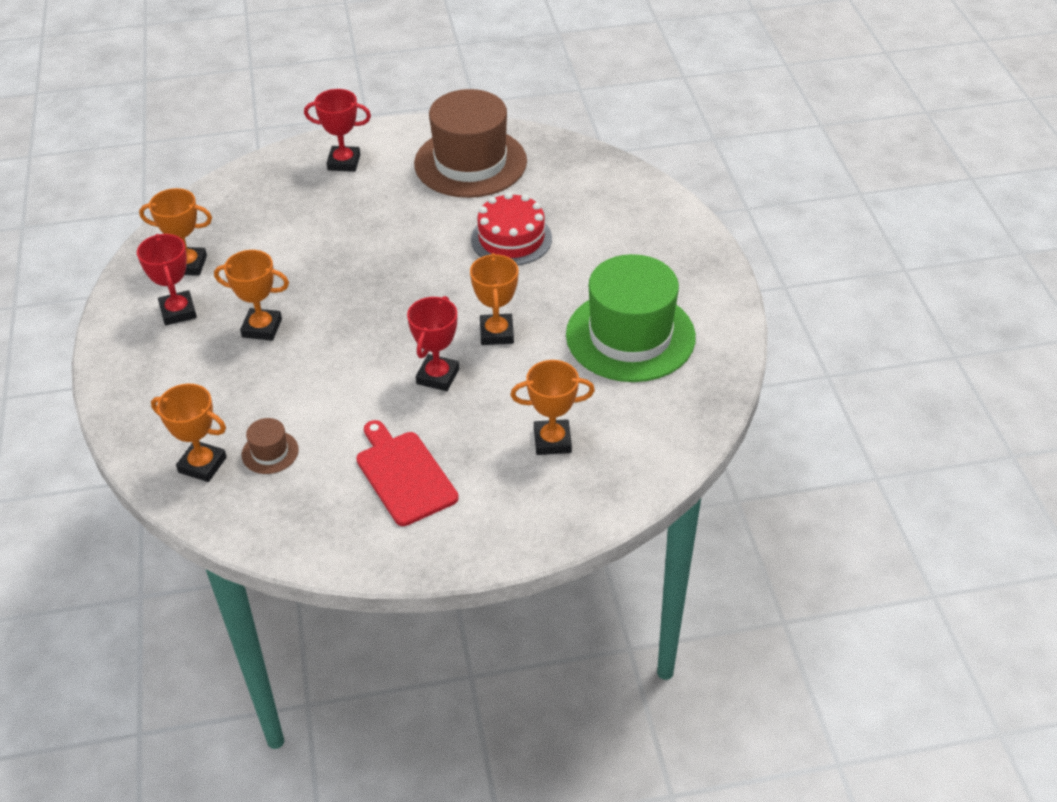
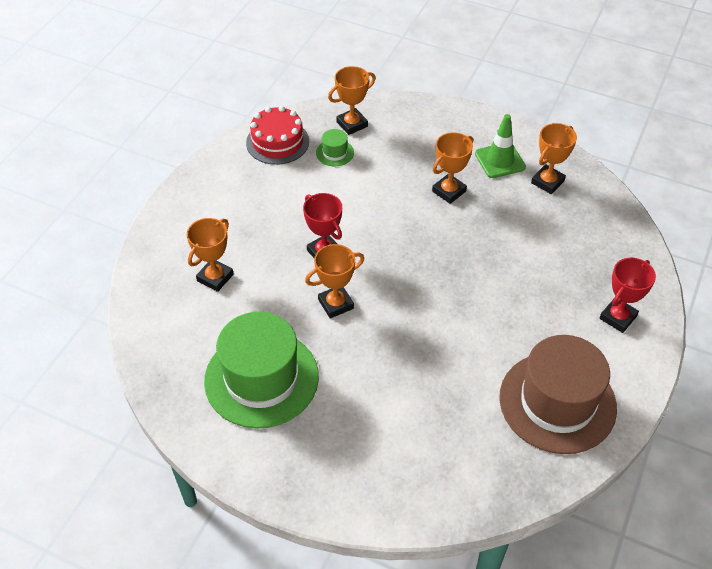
camera: 125 degrees right, 5 degrees up
red trophy [137,234,197,325] -> green traffic cone [475,114,526,178]
brown hat [242,418,299,474] -> green hat [316,129,354,166]
red cutting board [356,420,459,526] -> none
orange trophy [470,253,519,345] -> orange trophy turned 60 degrees counterclockwise [305,244,364,319]
red cake [471,192,552,265] -> red cake moved to [246,106,309,165]

